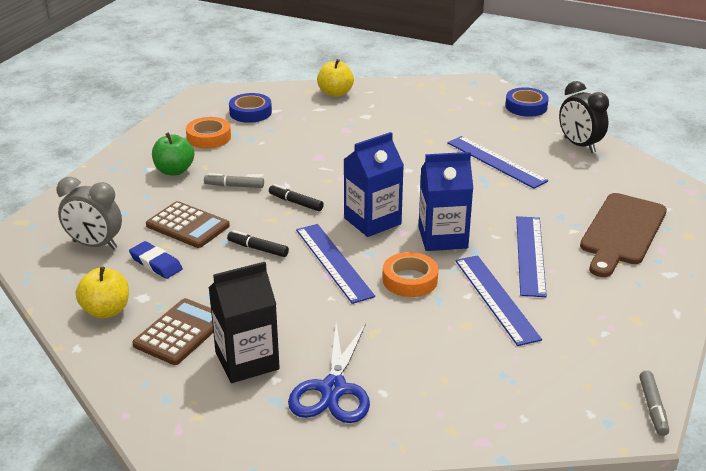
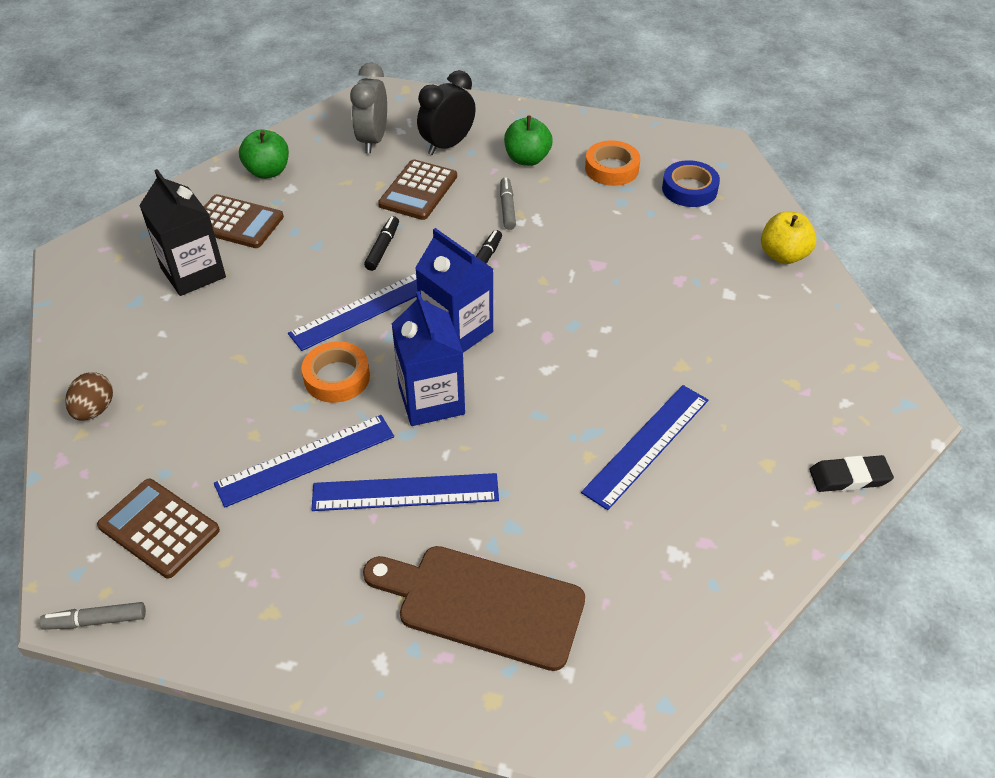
camera: 80 degrees right, 15 degrees up
yellow apple [76,267,129,319] -> green apple [239,129,289,179]
blue eraser [129,241,183,279] -> none
blue scissors [288,323,370,423] -> none
blue tape [505,87,549,117] -> black eraser [809,455,894,492]
black clock [559,81,609,153] -> black clock moved to [417,70,476,155]
none -> brown egg [65,372,113,421]
none -> brown calculator [97,479,220,578]

